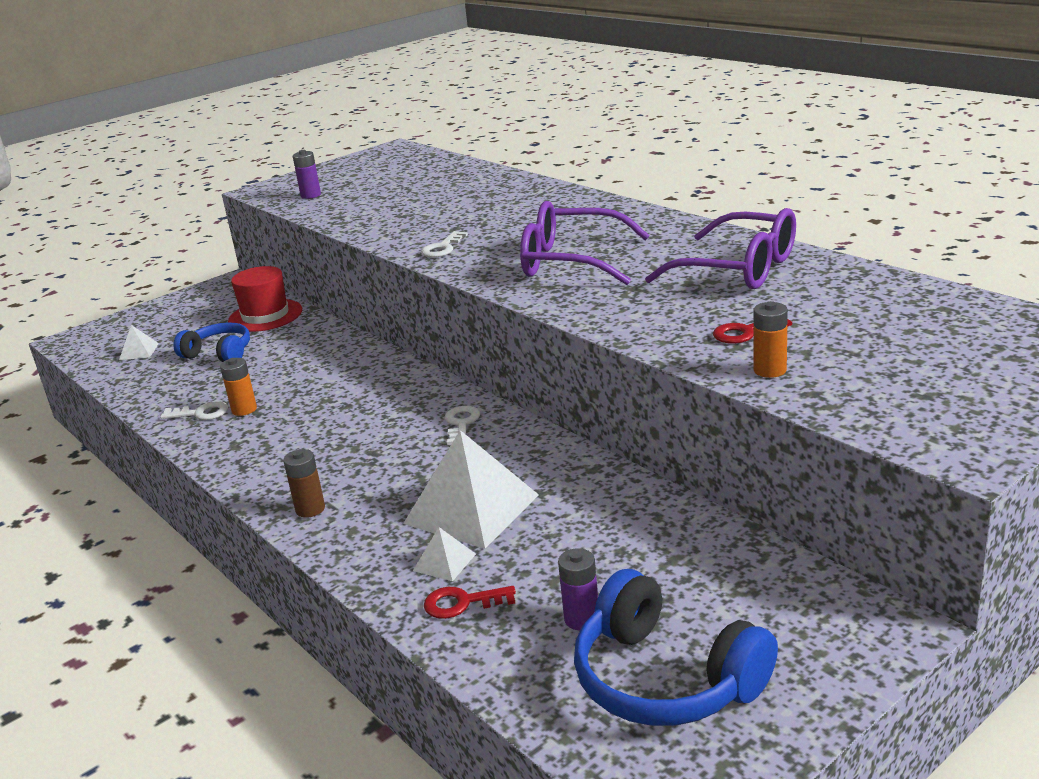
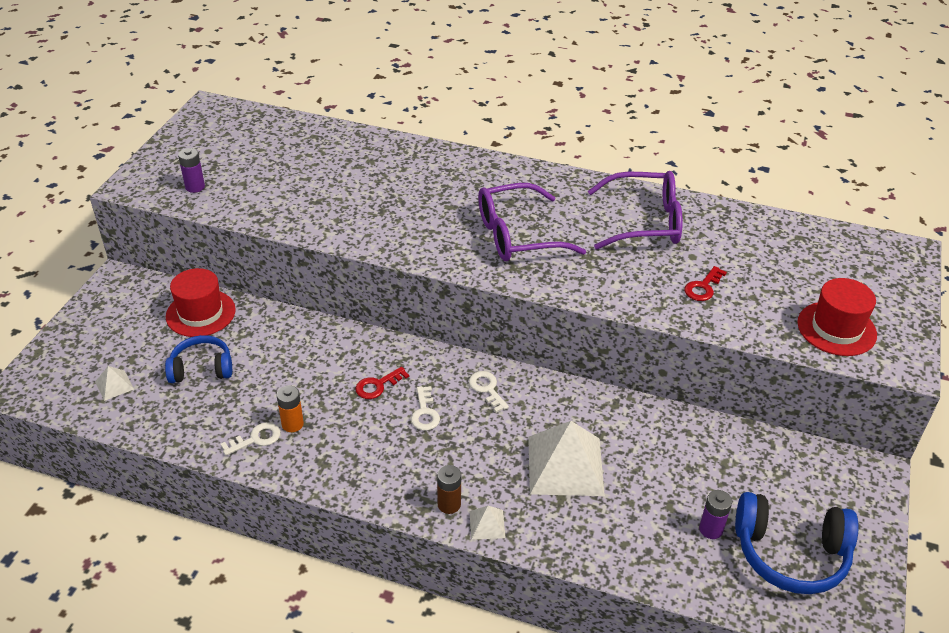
camera: 35 degrees left, 15 degrees up
white pyramid [413,527,476,581] -> white pyramid moved to [469,506,506,540]
white key [421,231,468,258] -> white key moved to [411,386,440,431]
red key [424,586,516,619] -> red key moved to [355,367,409,399]
orange battery [753,301,788,378] -> none
none -> red hat [797,278,877,356]

